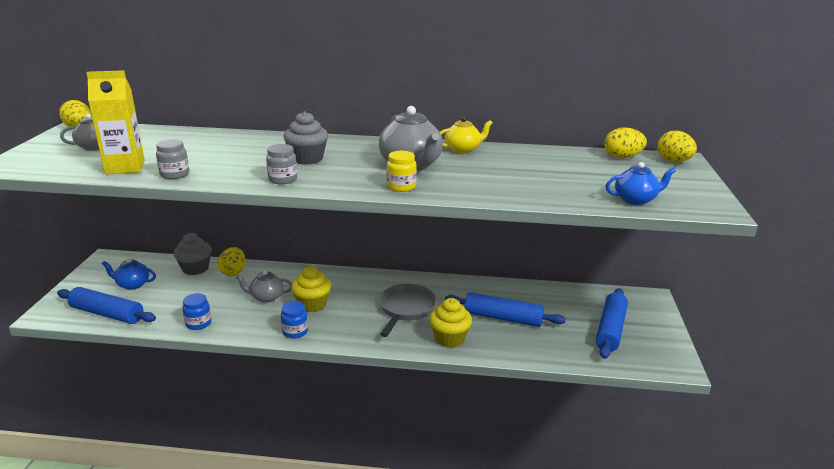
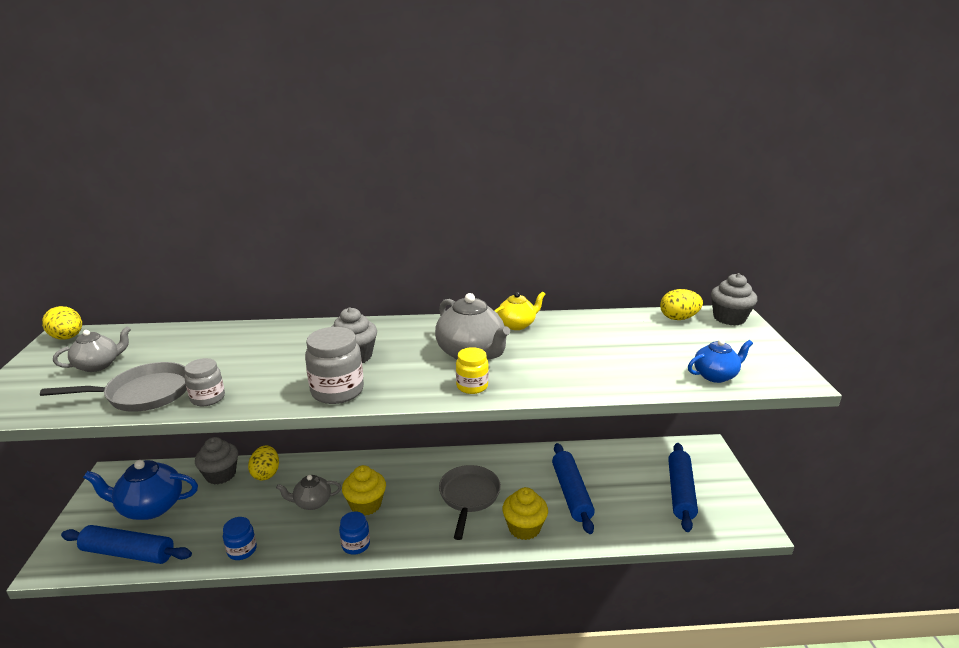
camera: 10 degrees left, 0 degrees up
yellow carton [86,70,145,175] -> grey pan [40,362,187,412]
blue teapot [102,258,156,290] -> blue teapot [83,460,198,520], size x1.67
grey jar [266,144,297,184] -> grey jar [305,327,364,404], size x1.62
blue rolling pin [445,292,566,327] -> blue rolling pin turned 75 degrees clockwise [552,443,595,534]
yellow egg [658,131,697,162] -> grey cupcake [711,273,757,326]

